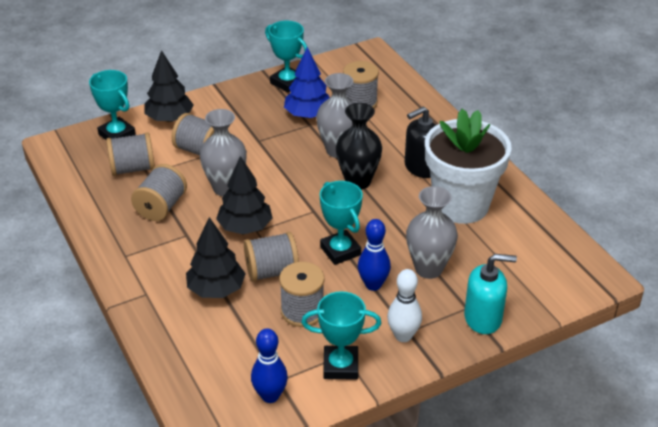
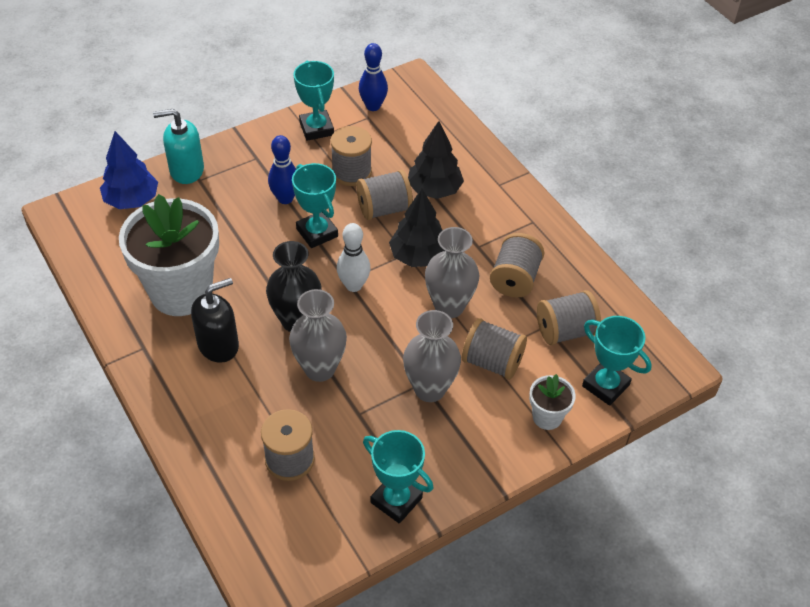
camera: 175 degrees right, 10 degrees up
black tree [144,50,193,122] -> white flower pot [529,374,576,430]
blue tree [284,47,330,119] -> blue tree moved to [100,131,158,209]
turquoise trophy [301,291,381,380] -> turquoise trophy turned 75 degrees clockwise [293,60,334,141]
white bowling pin [387,269,422,342] -> white bowling pin moved to [337,223,371,292]
grey vase [406,186,458,279] -> grey vase moved to [403,310,461,402]

